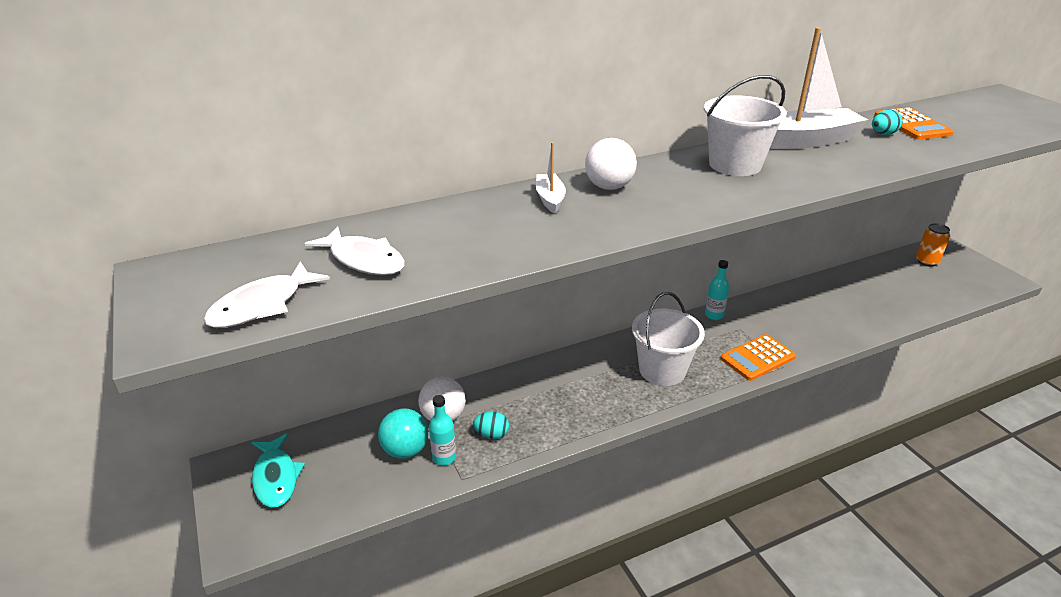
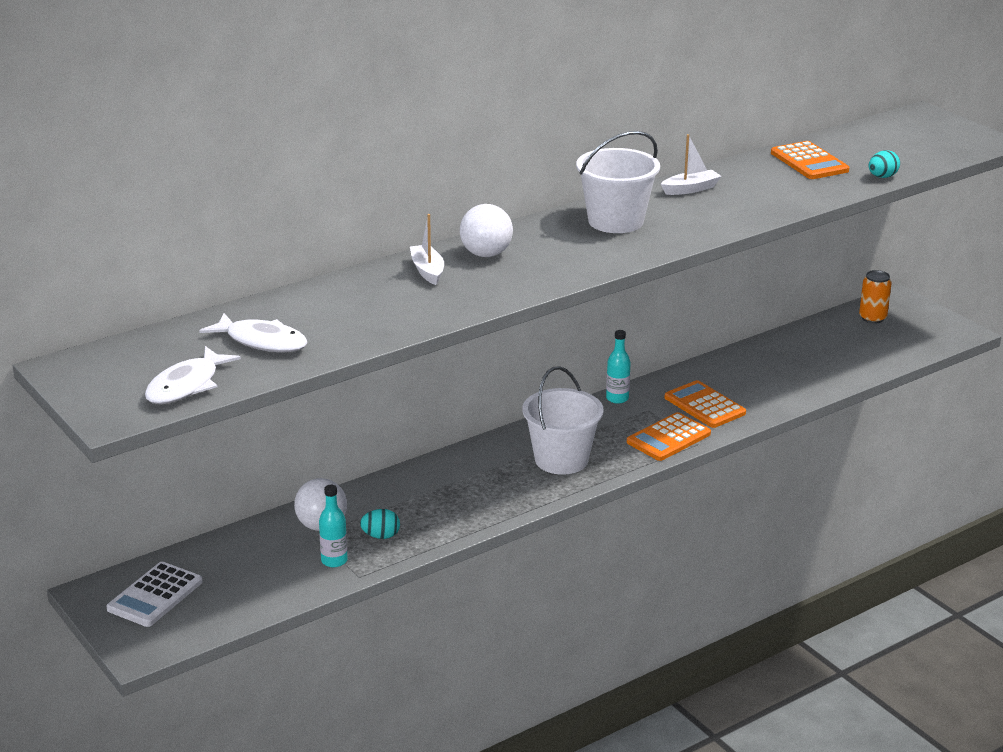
camera: 10 degrees left, 5 degrees down
turquoise fish [251,433,305,508] -> white calculator [107,562,203,627]
turquoise ball [378,408,428,458] -> none
white boat [770,27,868,149] -> white boat [661,134,722,195], size x0.49
turquoise egg [872,109,903,135] -> turquoise egg moved to [869,150,900,178]
none -> orange calculator [664,380,746,428]

